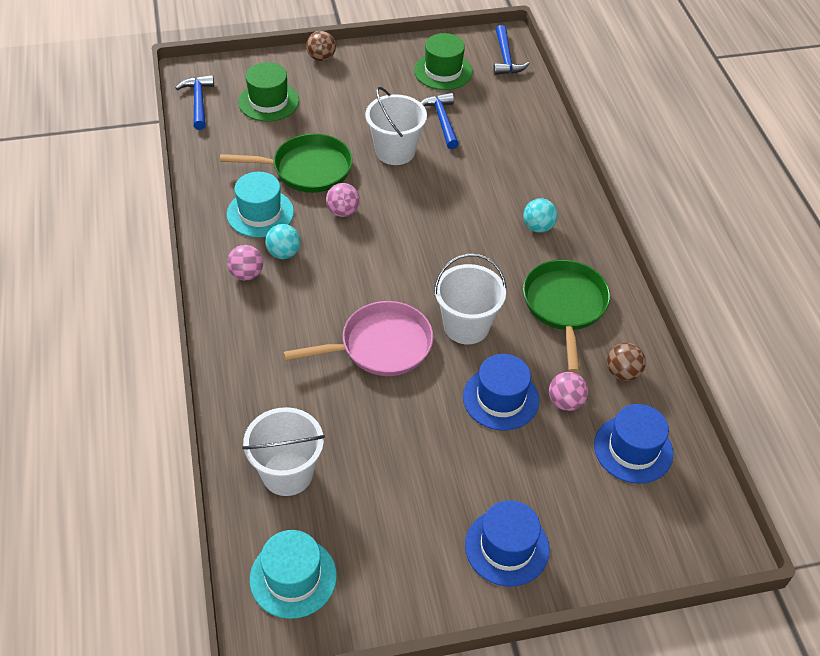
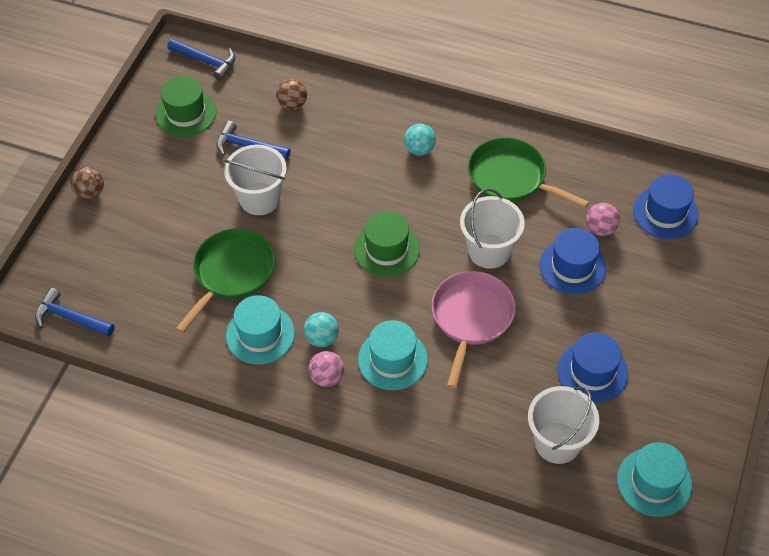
camera: 55 degrees left, 5 degrees up
green hat [238,62,299,122] -> green hat moved to [354,211,420,277]
pink ball [326,183,360,217] -> none
blue hat [465,500,550,587] -> blue hat moved to [557,333,628,403]
brown ball [607,343,646,381] -> brown ball moved to [276,79,307,110]
none -> turquoise hat [358,320,428,390]

